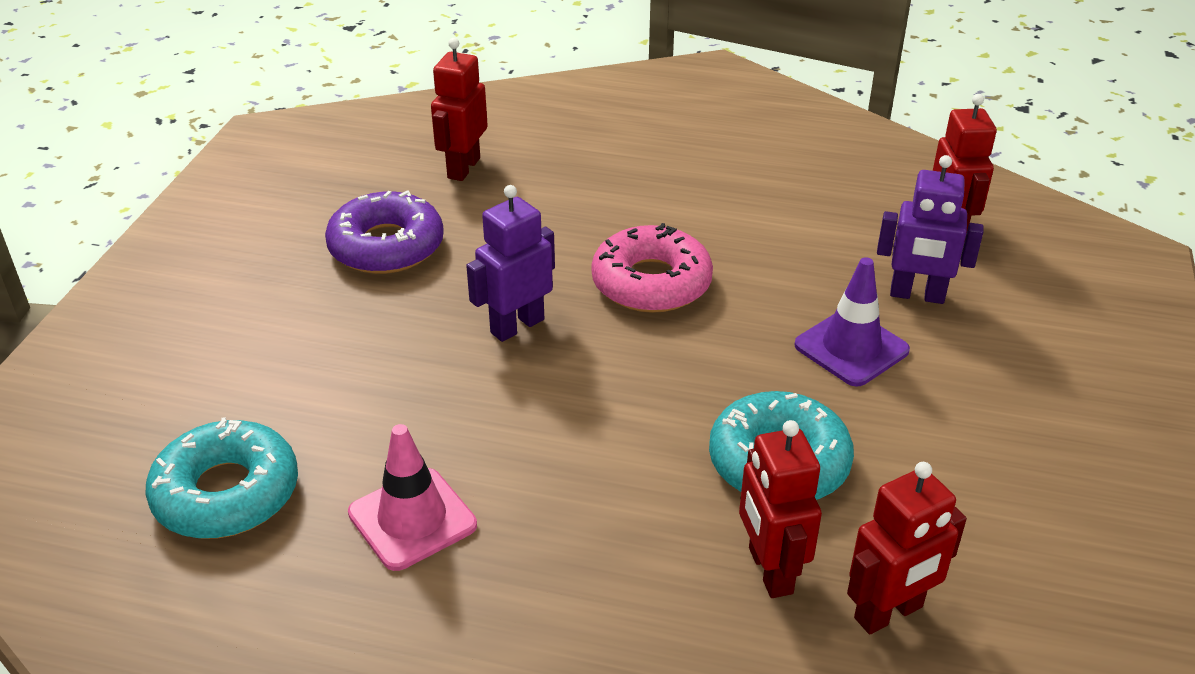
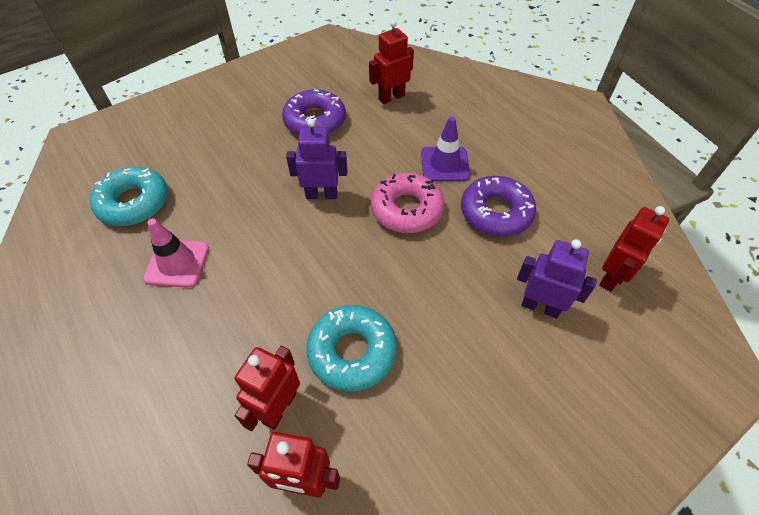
camera: 40 degrees right, 15 degrees up
purple traffic cone [794,257,910,387] -> purple traffic cone moved to [421,117,470,182]
purple robot [877,155,984,304] -> purple robot turned 150 degrees clockwise [517,239,597,318]
none -> purple donut [461,176,536,237]

